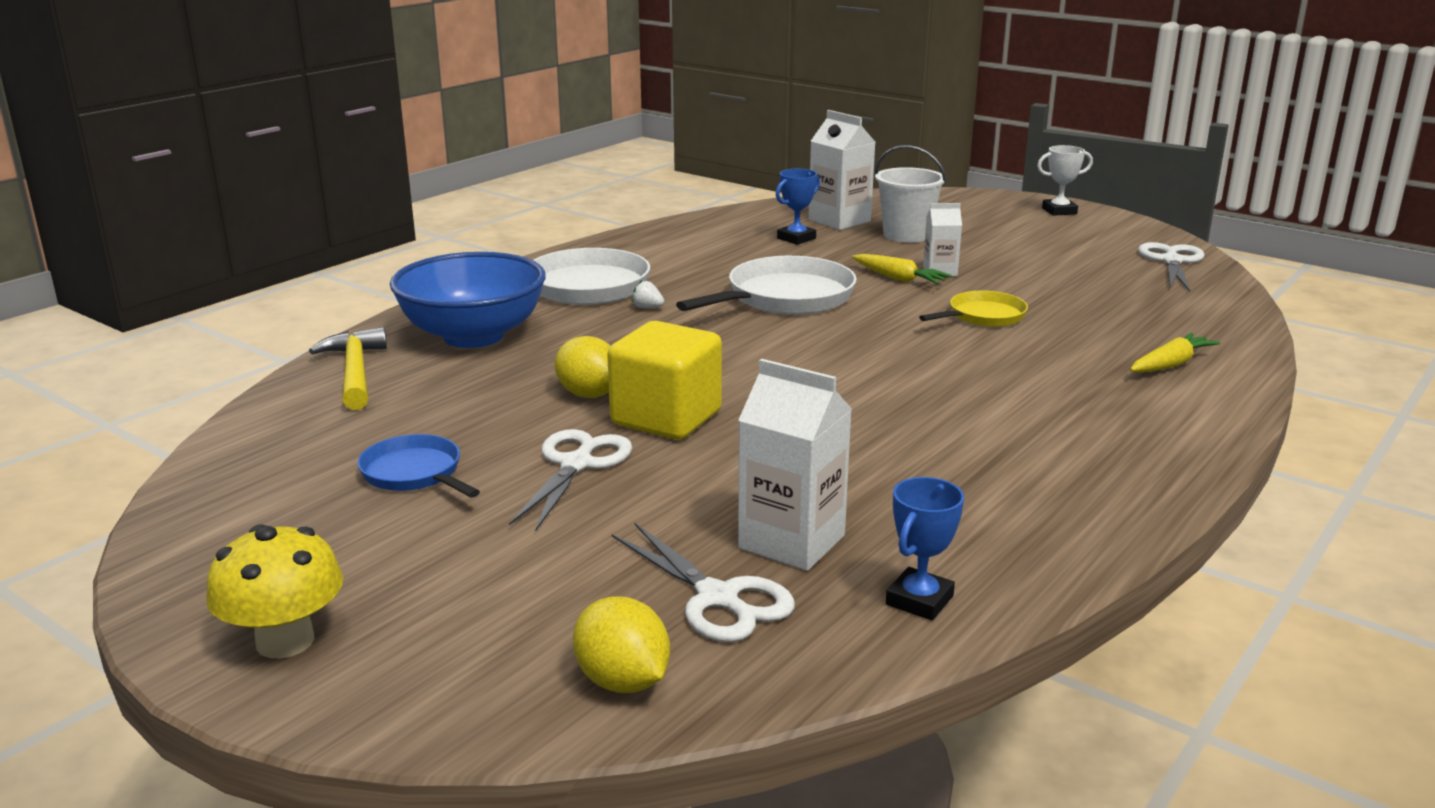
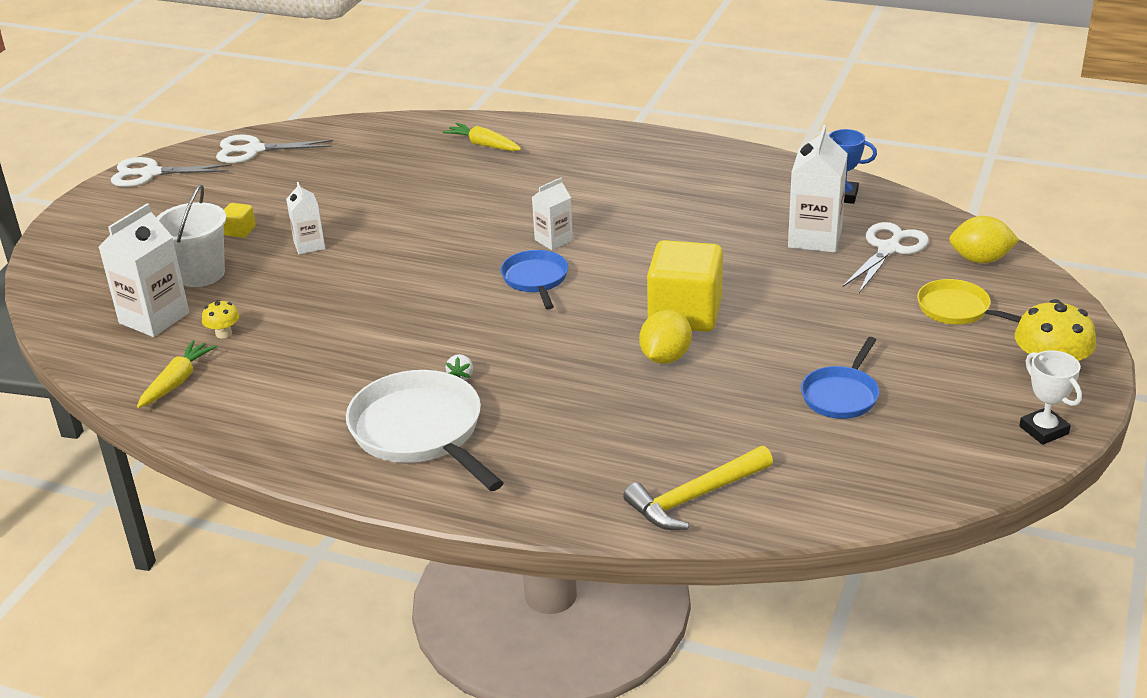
camera: 105 degrees left, 10 degrees up
blue bowl [390,252,546,348] -> none
white scissors [509,429,632,532] -> white scissors moved to [111,157,232,187]
yellow lemon [573,596,670,693] -> yellow lemon turned 60 degrees clockwise [949,216,1019,263]
white pan [676,256,857,314] -> none
blue trophy [776,169,820,245] -> yellow mushroom [202,300,239,338]
yellow carrot [852,254,952,284] -> yellow carrot moved to [137,340,217,408]
yellow pan [919,291,1028,327] -> yellow pan moved to [917,279,1022,325]
white trophy [1037,145,1093,216] -> white trophy moved to [1019,350,1082,445]
none -> yellow cube [224,203,256,238]
none -> blue pan [501,250,568,310]
none -> white carton [532,178,573,250]

